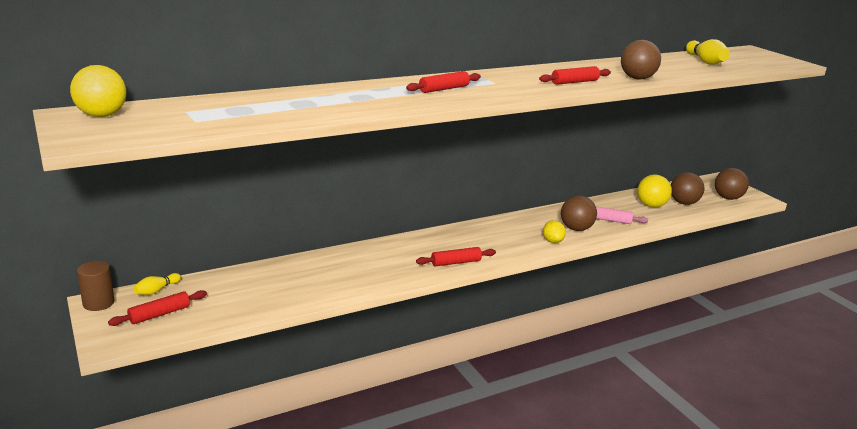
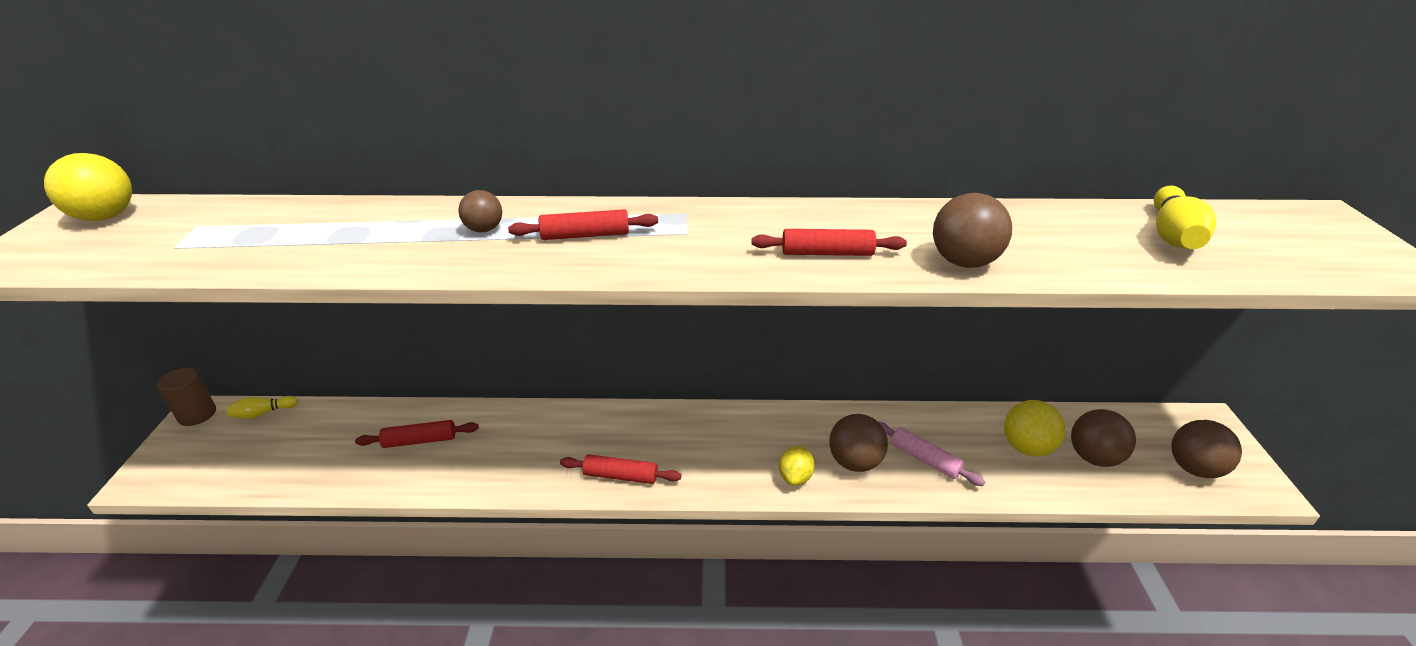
camera: 30 degrees right, 10 degrees up
red rolling pin [108,290,207,326] -> red rolling pin moved to [355,420,479,448]
none -> brown ball [458,190,502,232]

